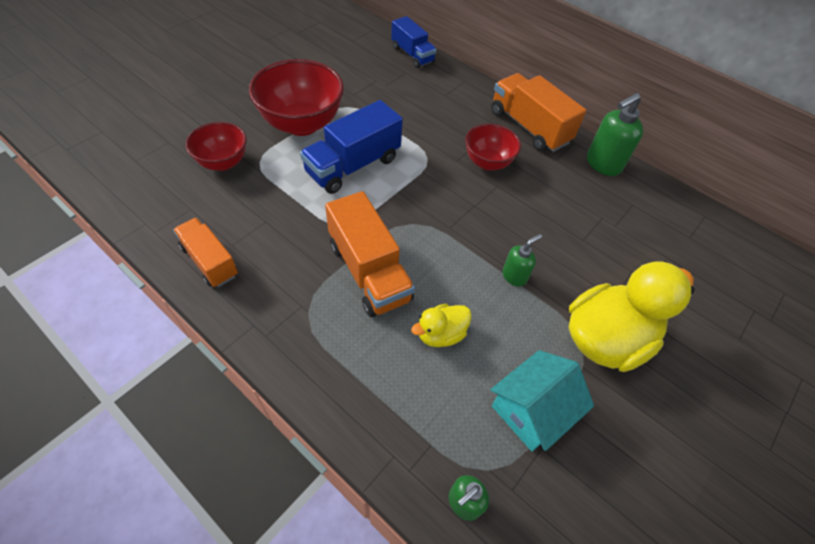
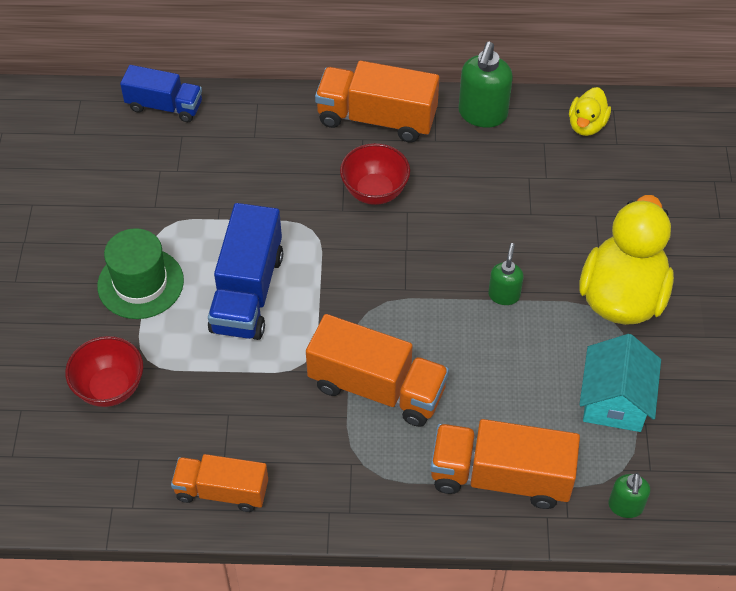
camera: 35 degrees left, 0 degrees up
red bowl [249,59,344,136] -> green hat [97,228,184,319]
yellow duck [411,304,472,347] -> yellow duck moved to [569,87,611,136]
none -> orange truck [430,419,580,509]

